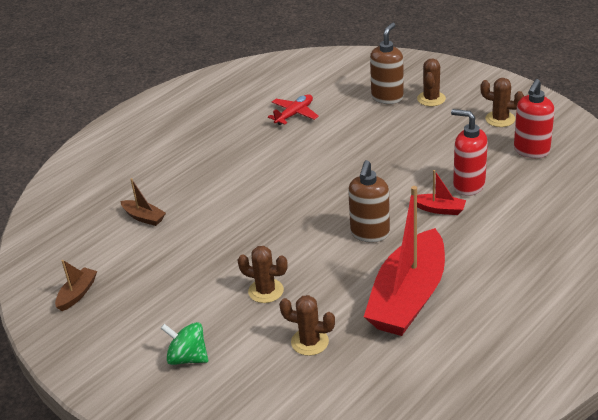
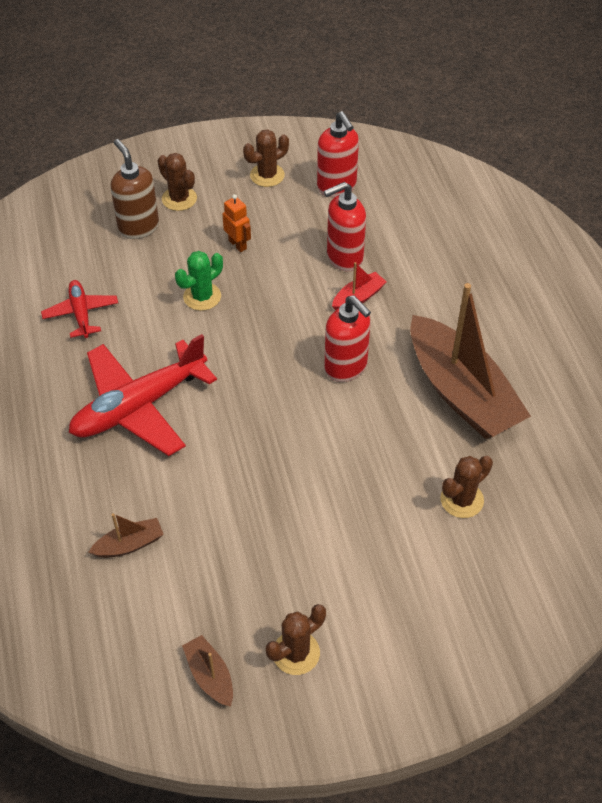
camera: 60 degrees left, 15 degrees up
green spinning top [160,322,208,365] -> none
brown cactus [238,246,288,303] -> brown cactus moved to [266,604,326,675]
brown soap dispenser [348,160,390,243] -> red soap dispenser [324,295,371,382]
red boat [364,186,445,336] -> brown boat [410,283,531,439]
none -> red plane [69,334,217,456]
none -> green cactus [175,251,223,311]
none -> orange robot [222,194,251,252]

